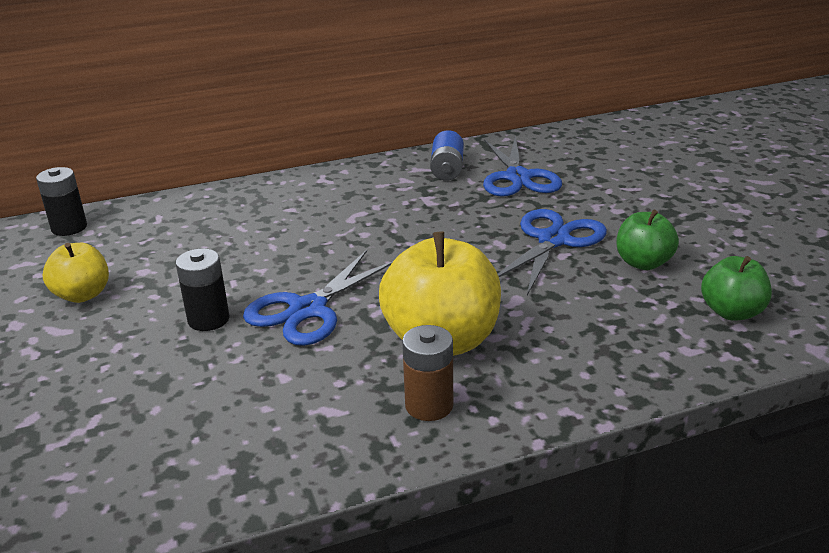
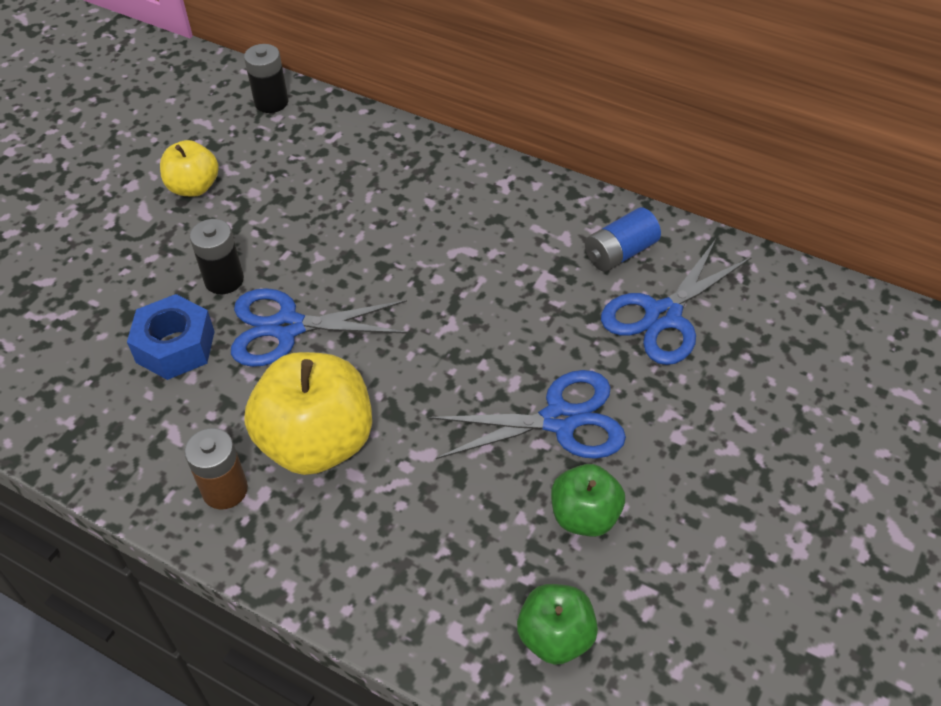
camera: 50 degrees right, 20 degrees up
none -> blue nut [127,294,215,380]

